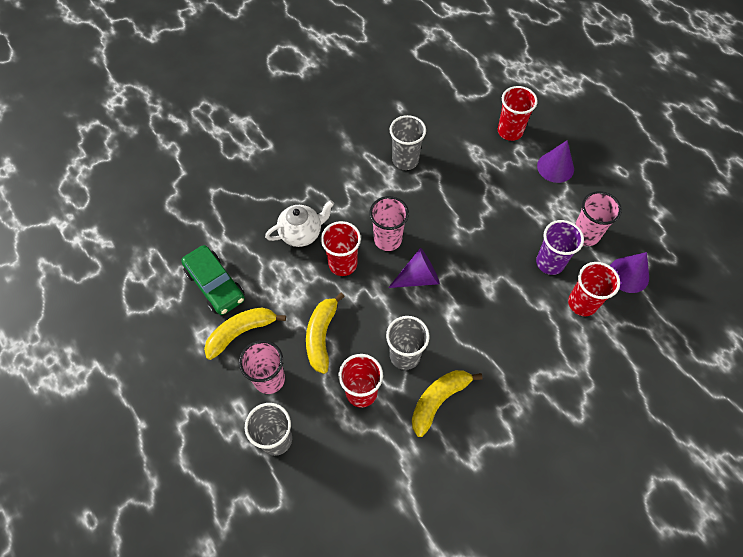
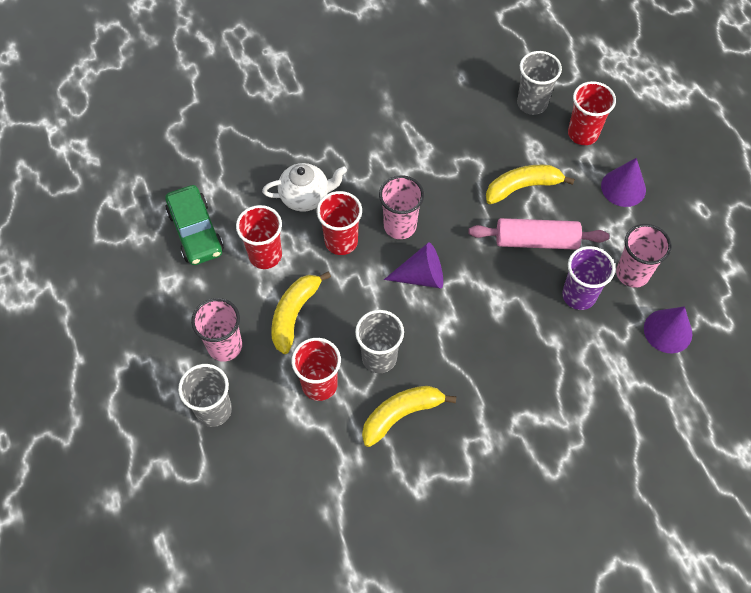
camera: 15 degrees right, 0 degrees up
yellow banana [204,307,286,360] -> yellow banana moved to [486,165,575,204]
grey cup [390,115,426,170] -> grey cup moved to [517,51,562,115]
red cup [568,262,620,316] -> red cup moved to [236,205,282,269]
none -> pink rolling pin [468,218,609,250]

